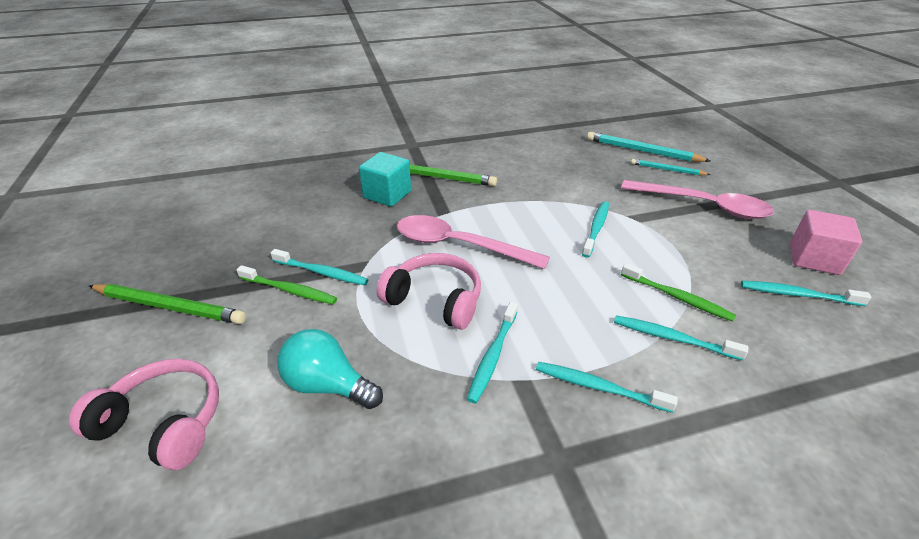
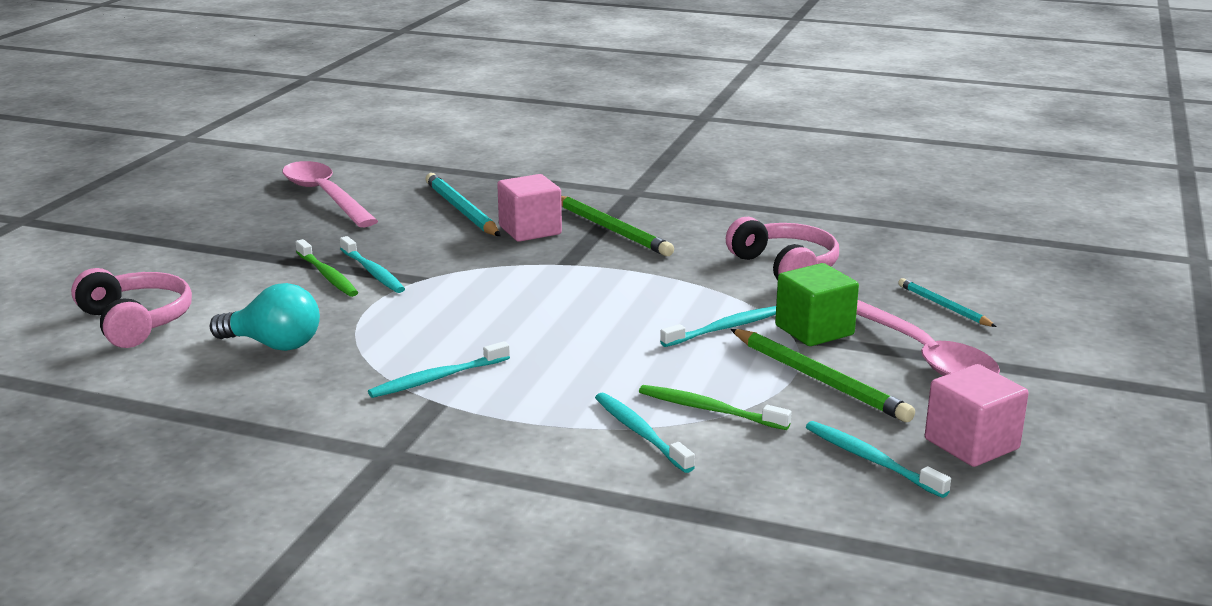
camera: 35 degrees right, 15 degrees down
green pencil [89,284,246,324] -> green pencil moved to [730,329,915,422]
turquoise light bulb [277,329,383,409] -> turquoise light bulb turned 135 degrees clockwise [210,283,320,351]
turquoise cube [359,152,411,207] -> pink cube [497,174,562,242]
pink headphones [377,253,481,330] -> pink headphones moved to [726,217,839,280]
pink spoon [397,215,550,269] -> pink spoon moved to [282,161,378,227]
turquoise toothbrush [536,362,678,413] -> none
turquoise pencil [587,132,710,162] -> turquoise pencil moved to [425,173,500,236]
green toothbrush [621,263,736,322] -> green toothbrush turned 135 degrees clockwise [639,385,791,430]
none -> green cube [775,263,859,346]

